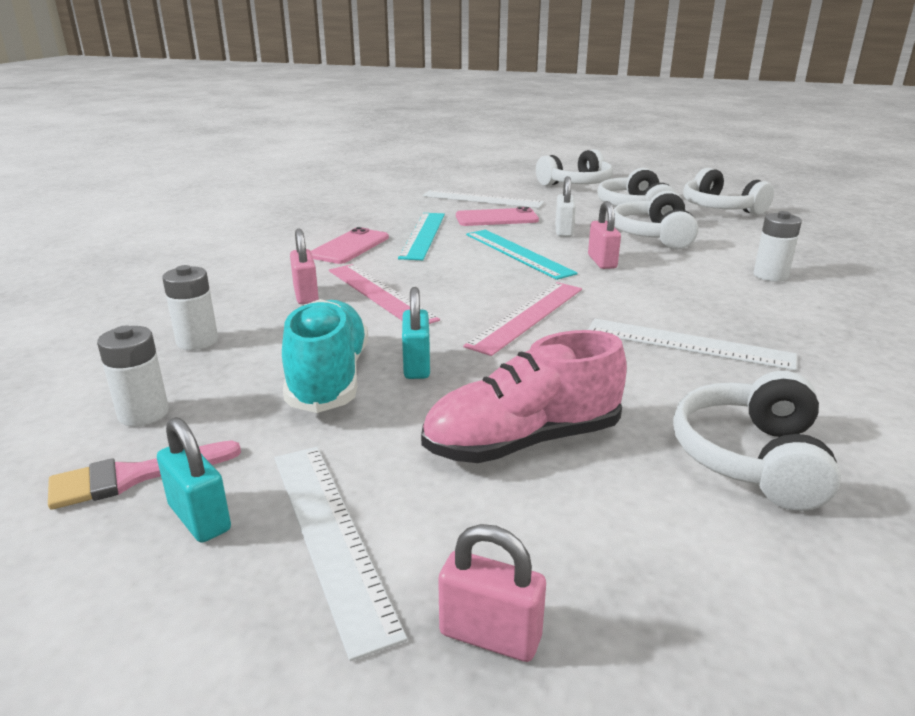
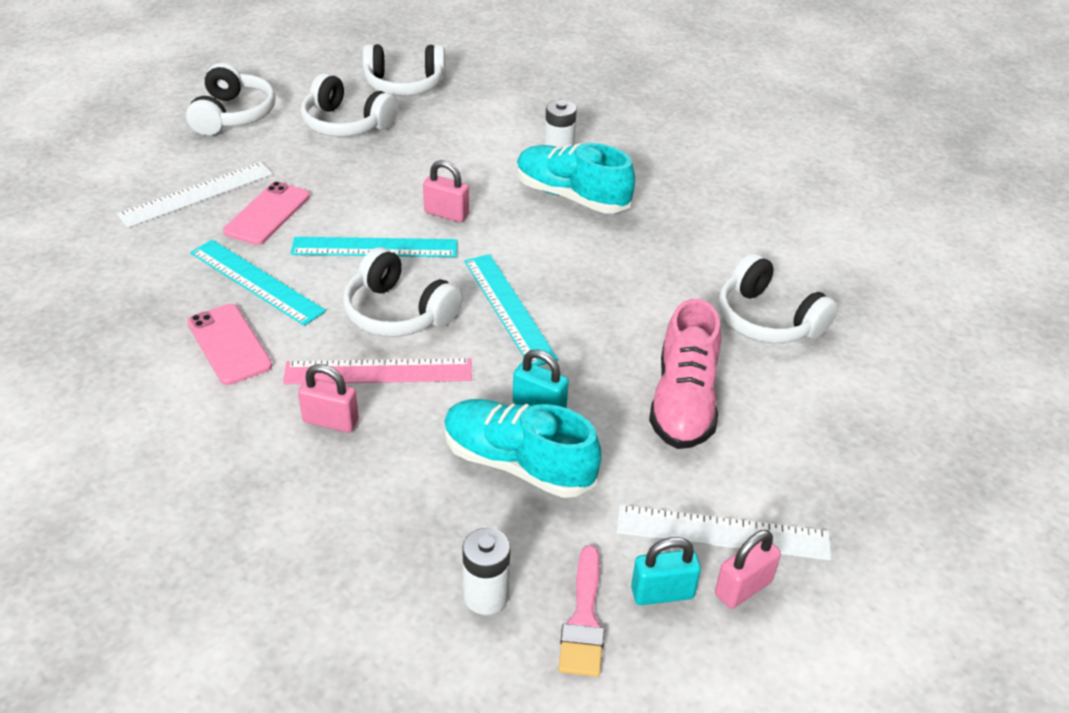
camera: 60 degrees left, 15 degrees up
white battery [162,265,218,350] -> none
pink padlock [438,524,546,662] -> pink padlock moved to [715,530,781,609]
pink ruler [463,282,582,356] -> turquoise ruler [464,254,558,366]
white padlock [555,176,576,237] -> none
white ruler [588,319,797,371] -> none
white headphones [614,191,698,249] -> white headphones moved to [343,247,463,337]
none -> turquoise shoe [517,143,635,213]

